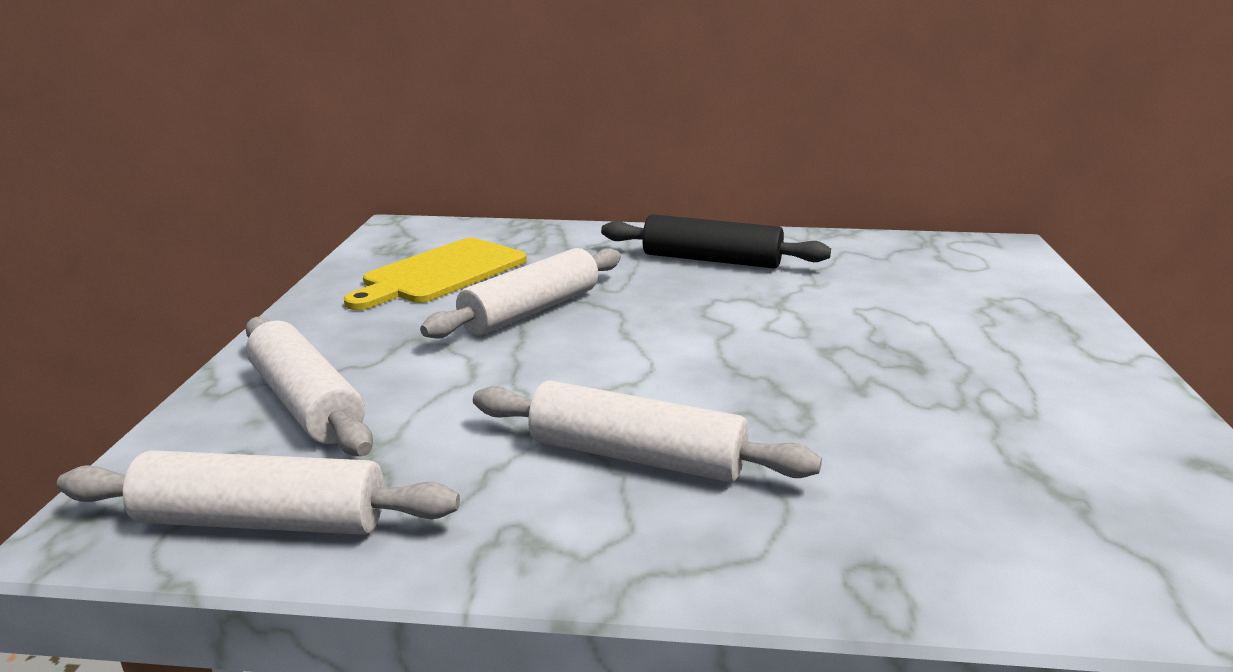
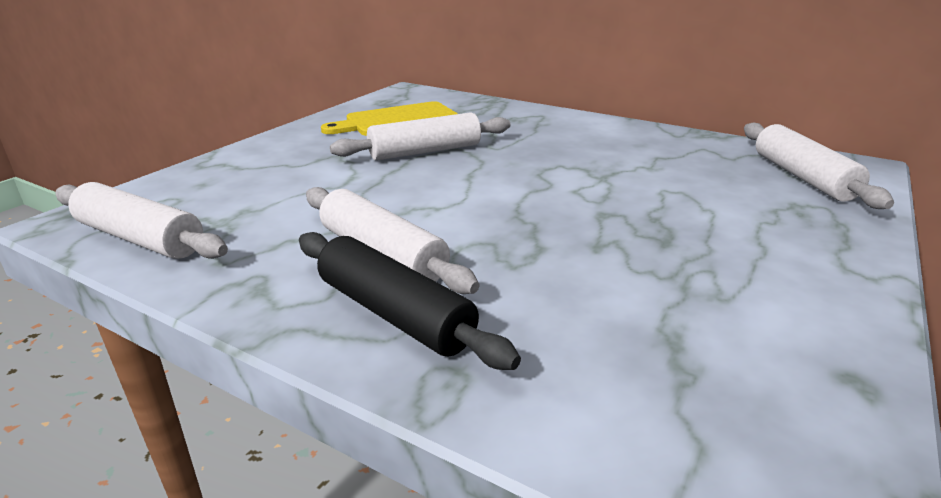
camera: 25 degrees right, 5 degrees up
white rolling pin [245,317,373,456] -> white rolling pin moved to [744,122,894,209]
black rolling pin [601,214,831,269] -> black rolling pin moved to [299,232,521,370]

